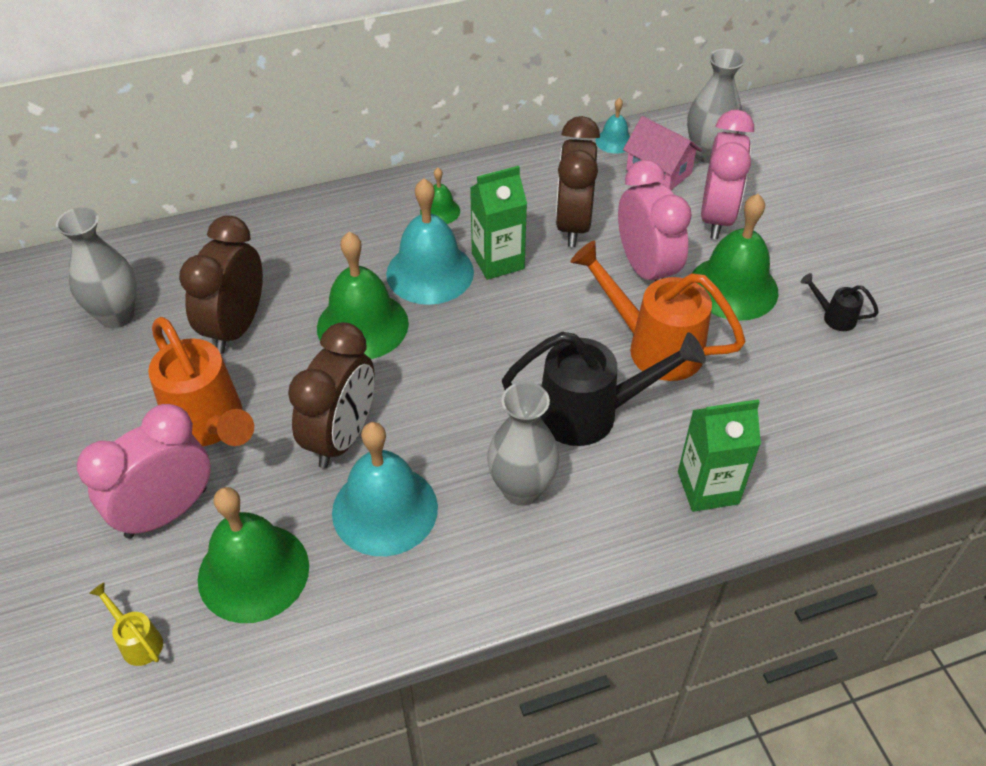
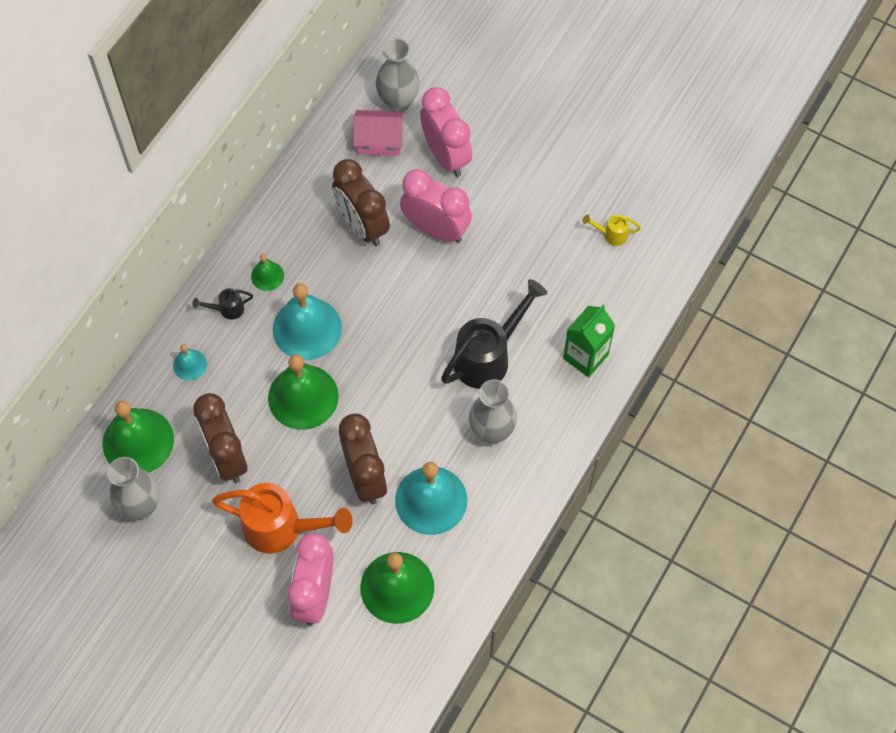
camera: 40 degrees left, 15 degrees up
yellow watering can [89,583,163,666] -> yellow watering can moved to [582,215,641,246]
green carton [470,166,527,280] -> none
orange watering can [570,241,746,381] -> none
turquoise bell [596,98,630,154] -> turquoise bell moved to [173,344,207,381]
green bell [692,194,778,321] -> green bell moved to [103,401,174,473]
black watering can [801,273,879,331] -> black watering can moved to [193,288,253,320]

